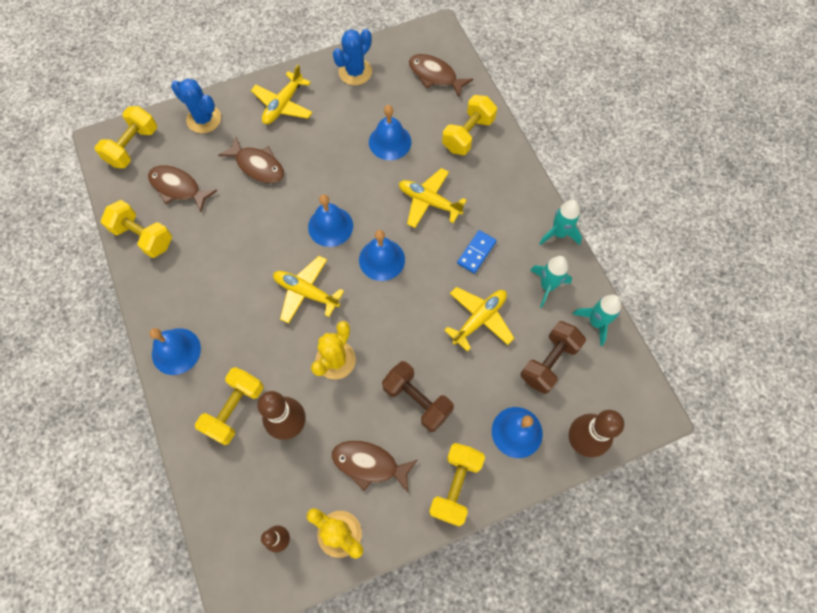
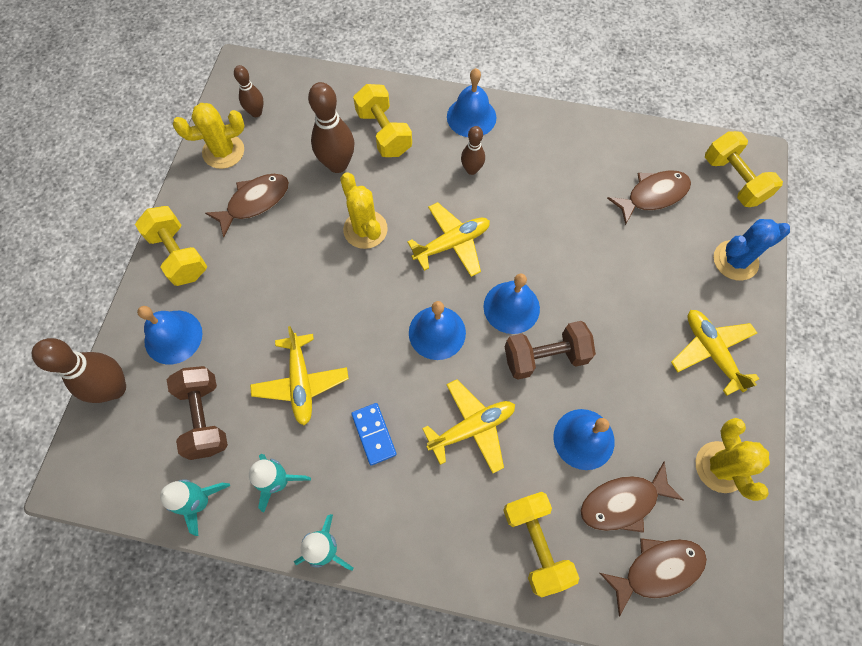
camera: 125 degrees right, 0 degrees up
yellow dumbbell [101,200,172,258] -> none
brown fish [218,137,284,184] -> brown fish moved to [580,461,683,533]
blue cactus [333,29,372,85] -> yellow cactus [696,418,770,501]
brown dumbbell [382,361,454,432] -> brown dumbbell moved to [505,321,596,380]
none -> brown bowling pin [461,126,485,175]

